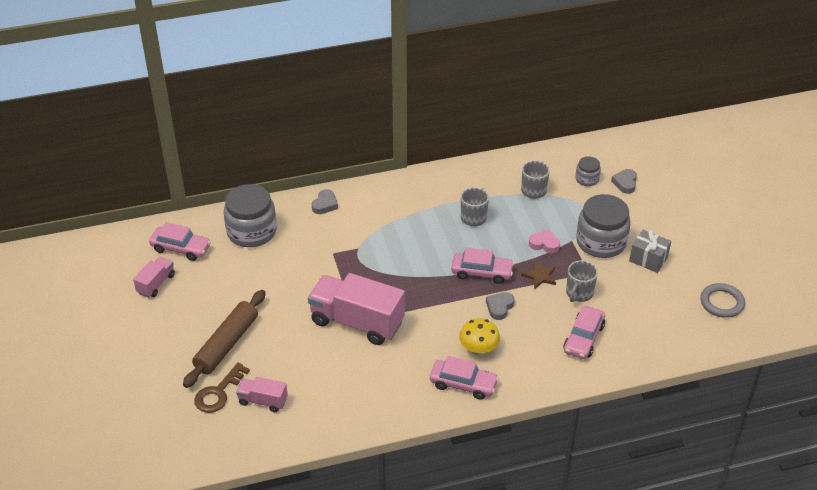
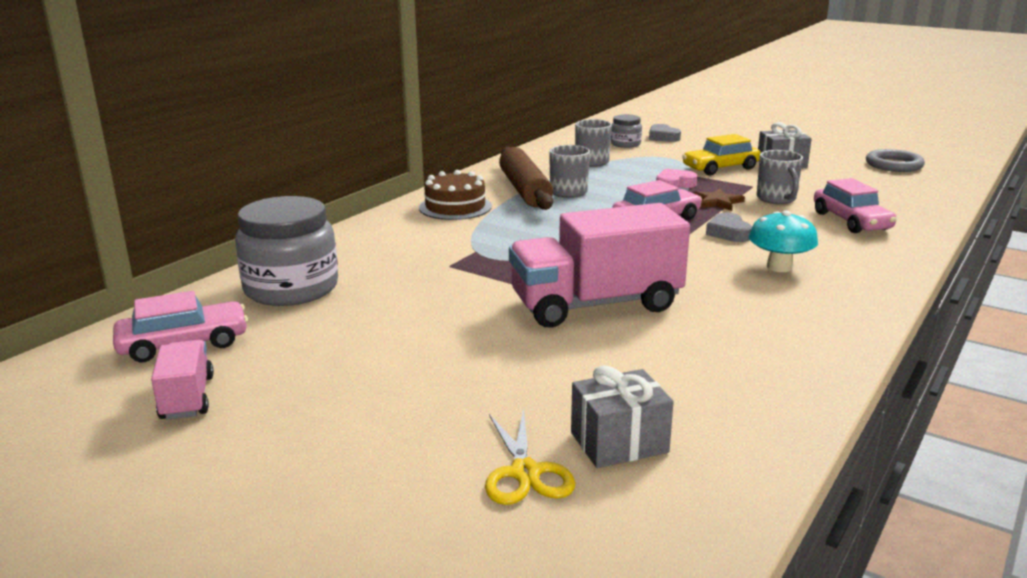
camera: 40 degrees left, 20 degrees down
brown rolling pin [183,290,266,388] -> brown rolling pin moved to [499,147,553,210]
brown key [194,363,250,413] -> yellow scissors [485,408,575,505]
pink truck [236,377,288,412] -> grey gift [571,365,674,468]
grey heart [312,189,338,214] -> none
pink car [430,356,499,400] -> none
yellow mushroom [459,318,500,355] -> turquoise mushroom [749,210,818,272]
grey jar [576,194,631,258] -> yellow car [682,134,761,175]
none -> brown cake [419,170,492,220]

